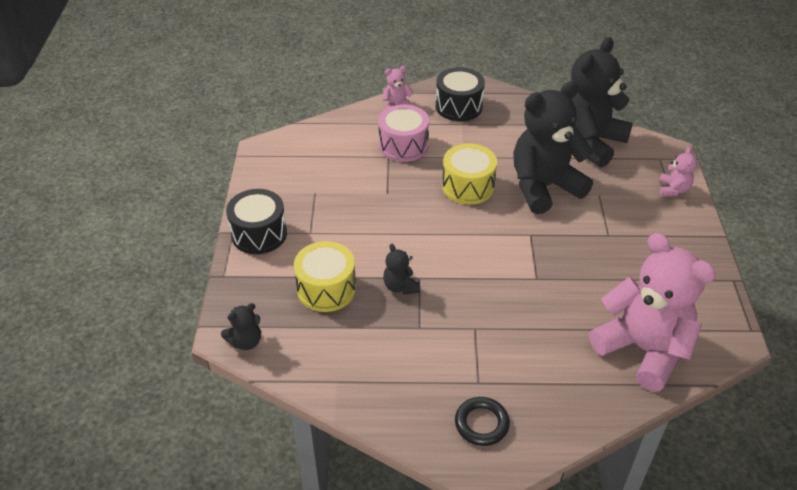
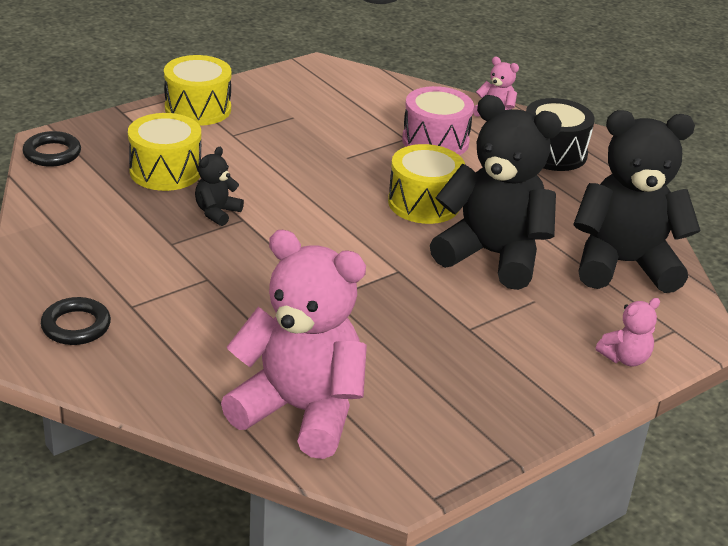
camera: 50 degrees right, 10 degrees down
black teddy bear [221,303,261,350] -> black ring [23,131,81,167]
black drum [226,189,287,254] -> yellow drum [164,55,232,126]
pink teddy bear [589,233,716,391] -> pink teddy bear turned 75 degrees counterclockwise [221,230,367,459]

